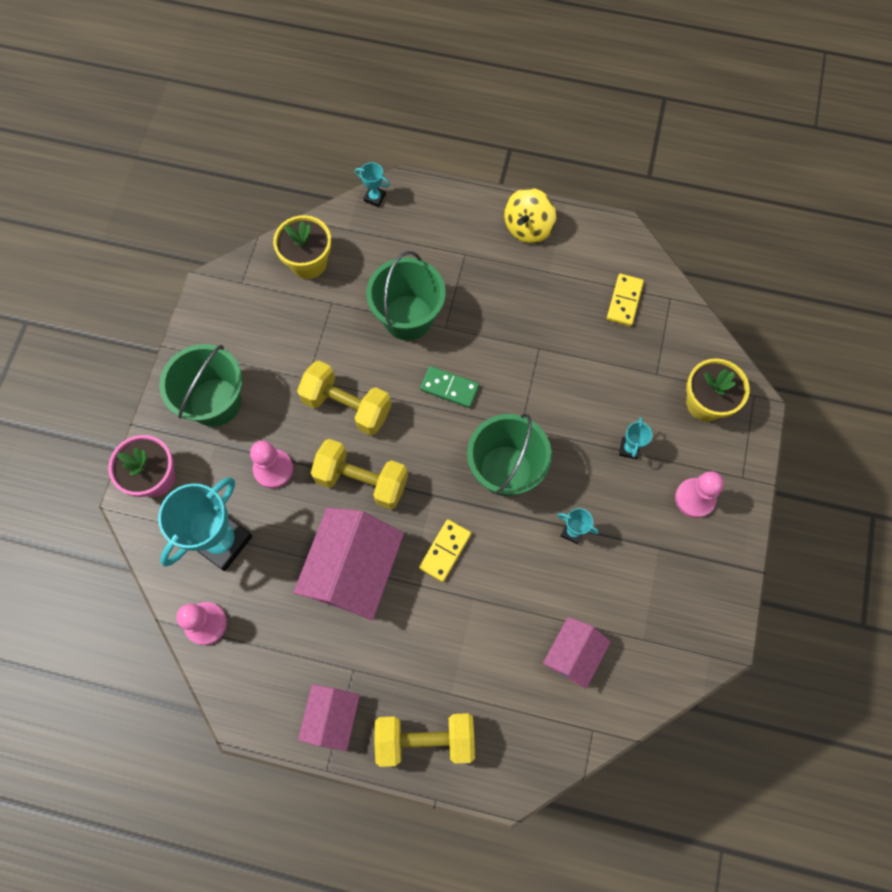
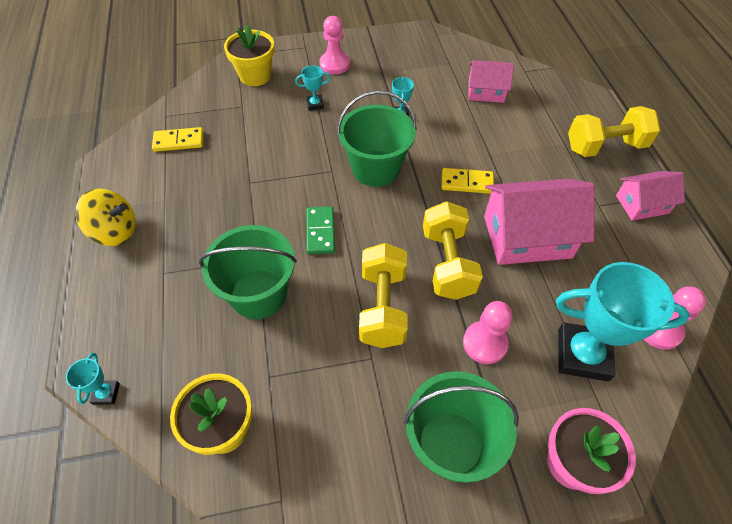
camera: 115 degrees left, 15 degrees down
yellow dumbbell [374,713,475,767] -> yellow dumbbell turned 75 degrees counterclockwise [568,106,661,157]

